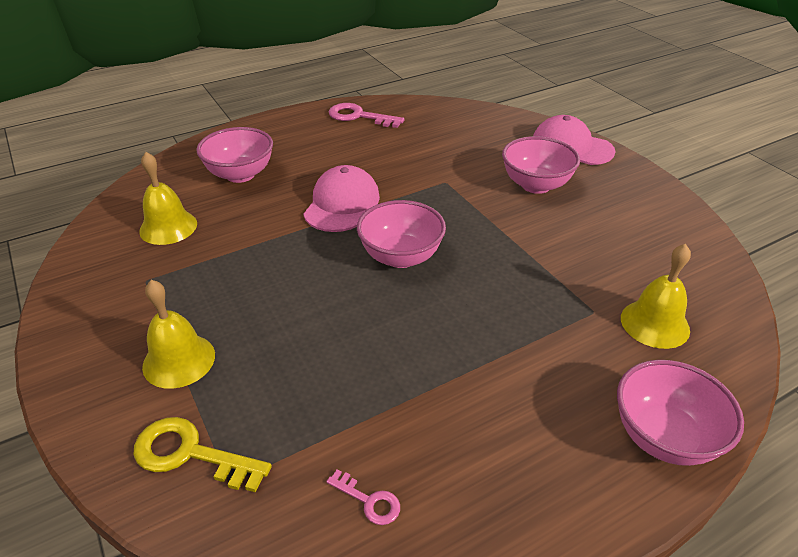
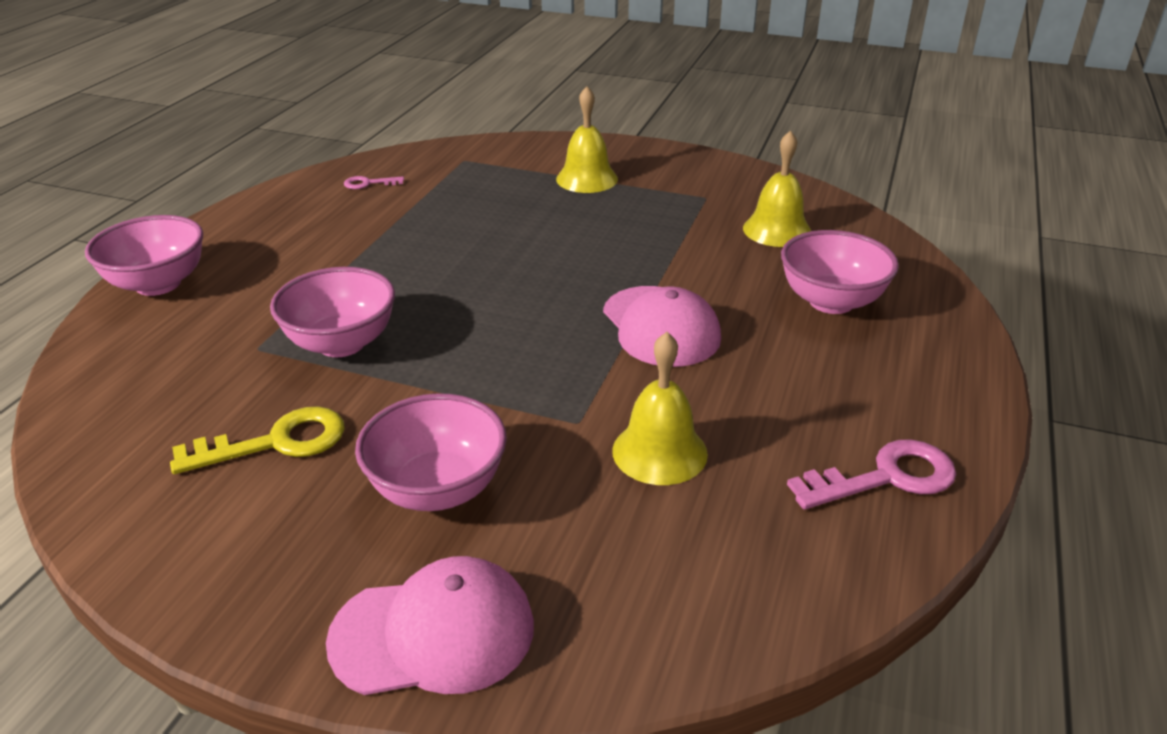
camera: 140 degrees right, 5 degrees down
yellow key [133,417,272,492] -> yellow key moved to [170,406,345,474]
pink bowl [357,200,446,268] -> pink bowl moved to [270,267,395,357]
yellow bell [621,244,691,349] -> yellow bell moved to [612,332,708,485]

